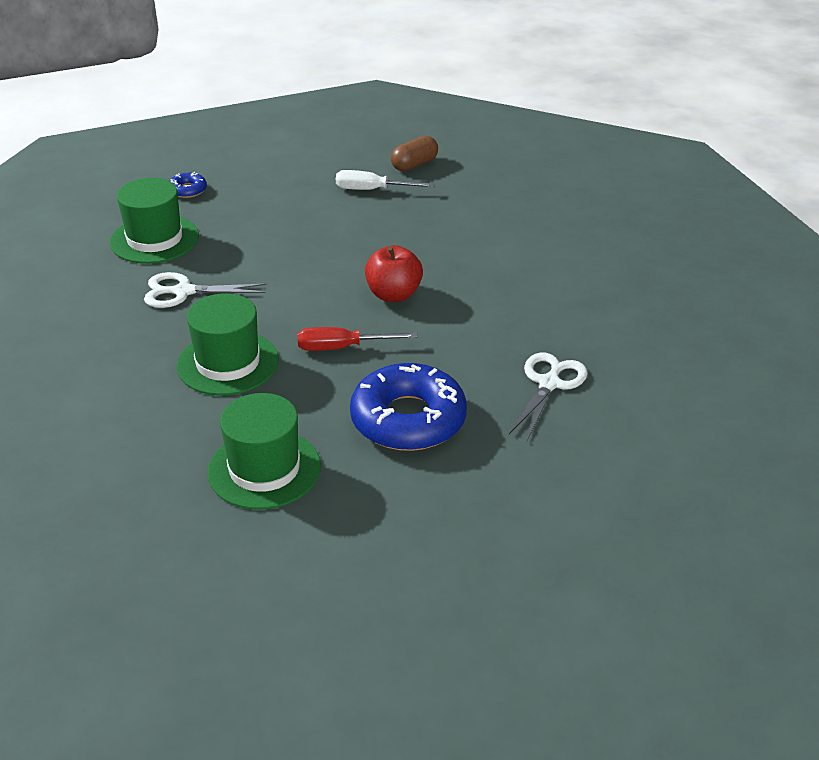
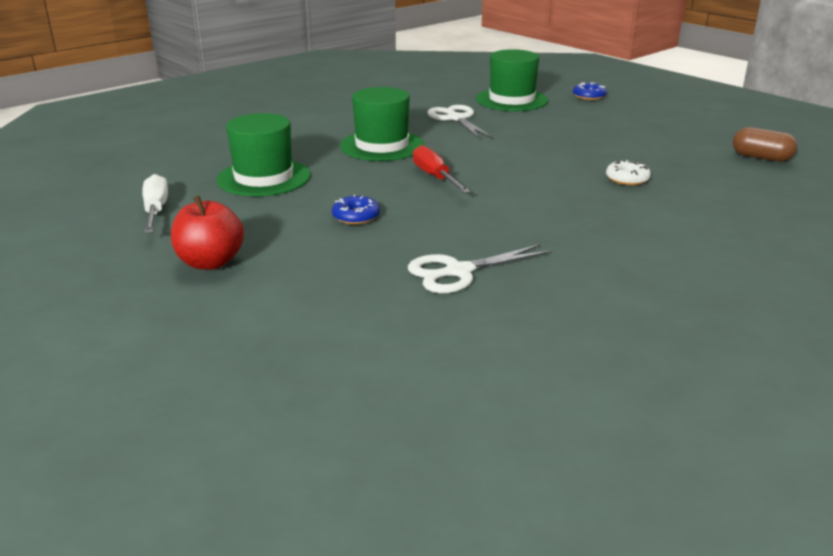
camera: 70 degrees right, 10 degrees down
white screwdriver [336,170,435,190] -> white screwdriver moved to [142,174,168,234]
blue donut [350,363,467,451] -> blue donut [332,195,380,225], size x0.43
red apple [365,245,423,302] -> red apple moved to [171,196,244,270]
white scissors [509,353,587,440] -> white scissors turned 150 degrees clockwise [408,244,552,293]
none -> white donut [606,160,651,185]

